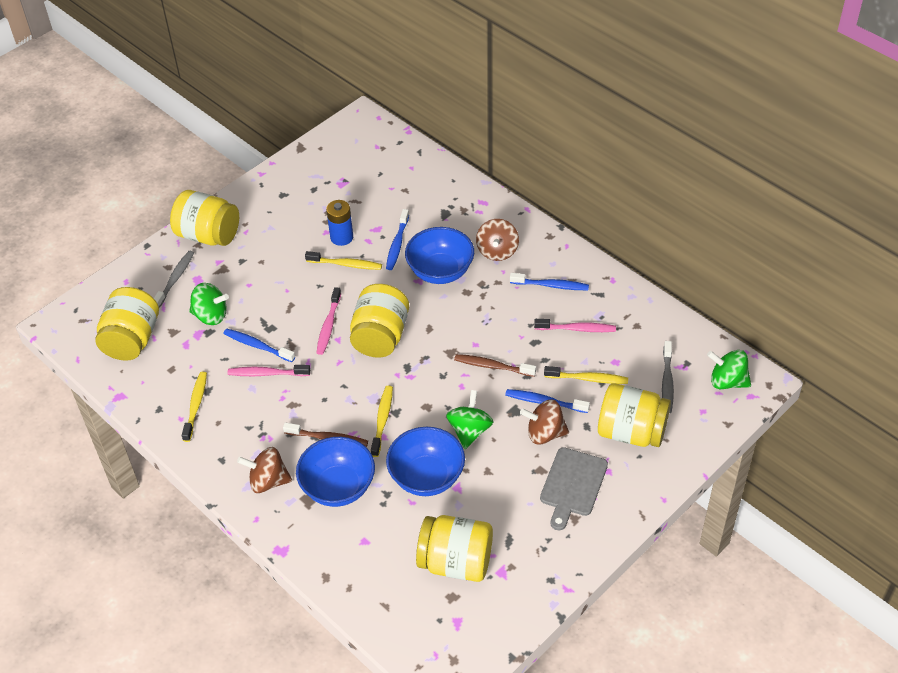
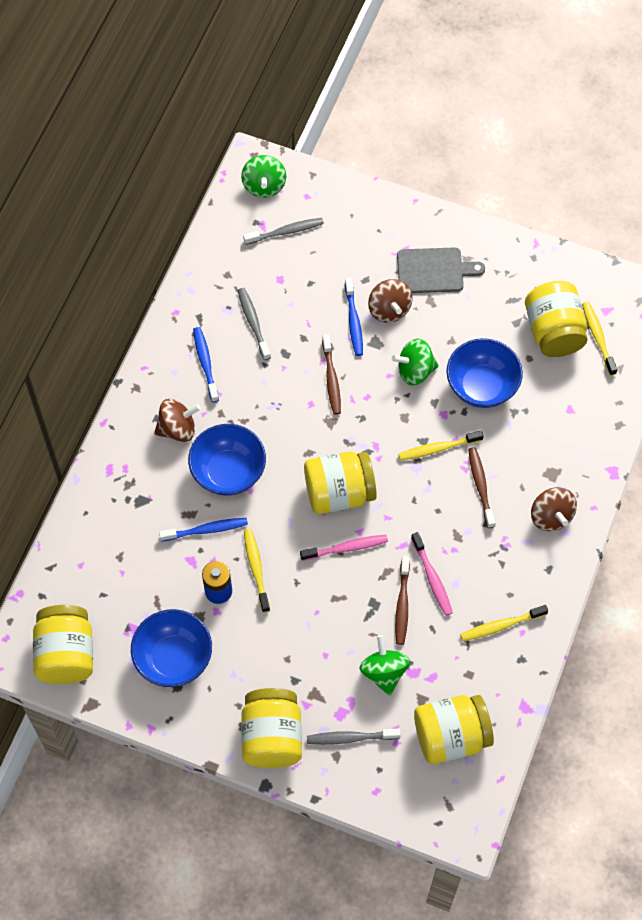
camera: 115 degrees left, 15 degrees up
blue toothbrush [223,329,295,362] -> brown toothbrush [395,556,410,645]
blue bowl [296,437,375,507] -> blue bowl moved to [131,609,212,687]
pink toothbrush [534,319,616,332] -> grey toothbrush [238,288,271,360]
yellow toothbrush [544,366,628,384] -> yellow toothbrush moved to [582,302,618,376]
yellow jar [598,383,671,447] -> yellow jar moved to [33,605,93,684]

